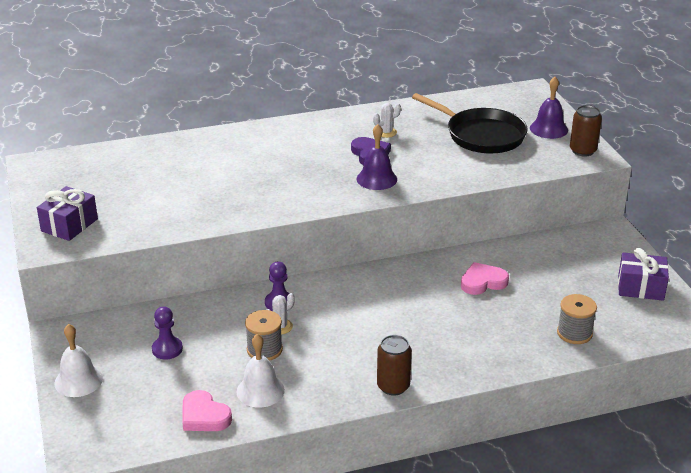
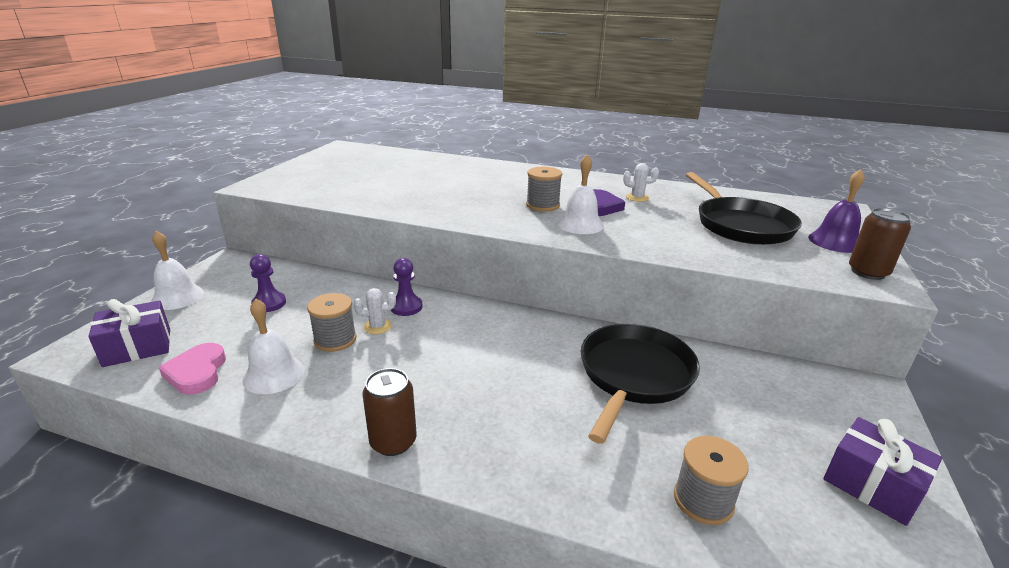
camera: 35 degrees right, 5 degrees down
purple gift [37,186,98,241] -> purple gift moved to [88,299,170,367]
purple bell [356,124,397,190] -> white bell [557,154,604,234]
pink heart [461,262,509,295] -> black pan [580,324,700,444]
none -> grey spool [526,167,562,211]

